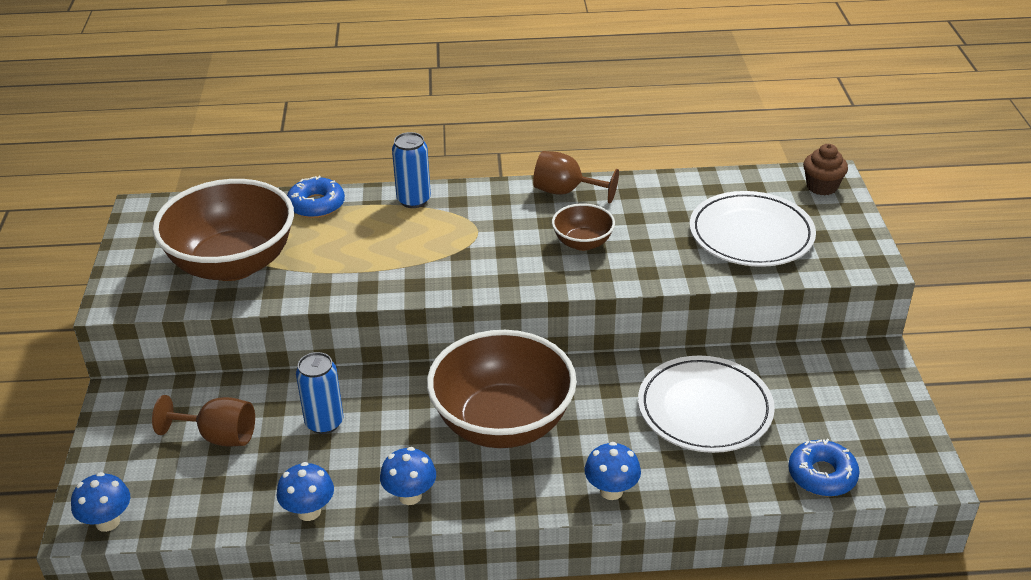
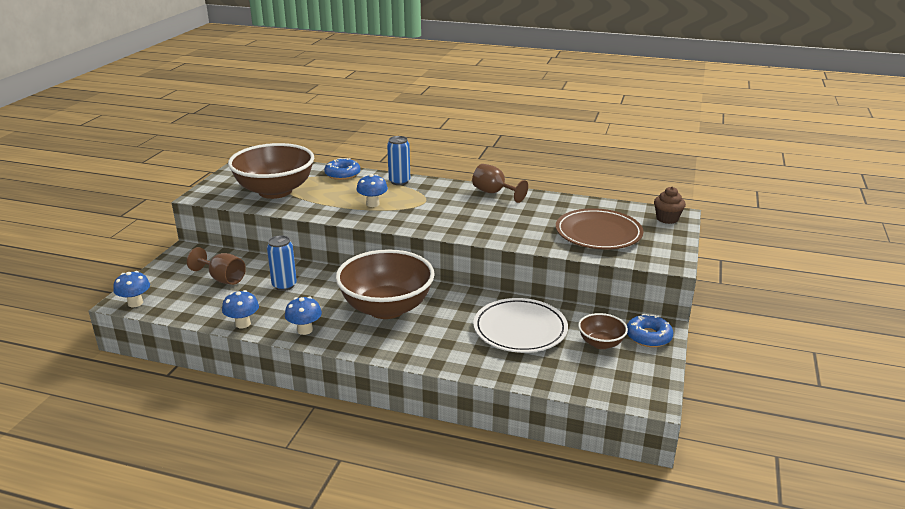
camera: 20 degrees right, 10 degrees down
brown bowl [552,203,615,251] -> brown bowl moved to [578,313,628,349]
blue mushroom [584,442,641,500] -> blue mushroom moved to [357,174,388,207]
white plate [690,191,816,267] -> brown plate [556,208,644,250]
blue donut [788,439,860,497] -> blue donut moved to [627,314,673,347]

